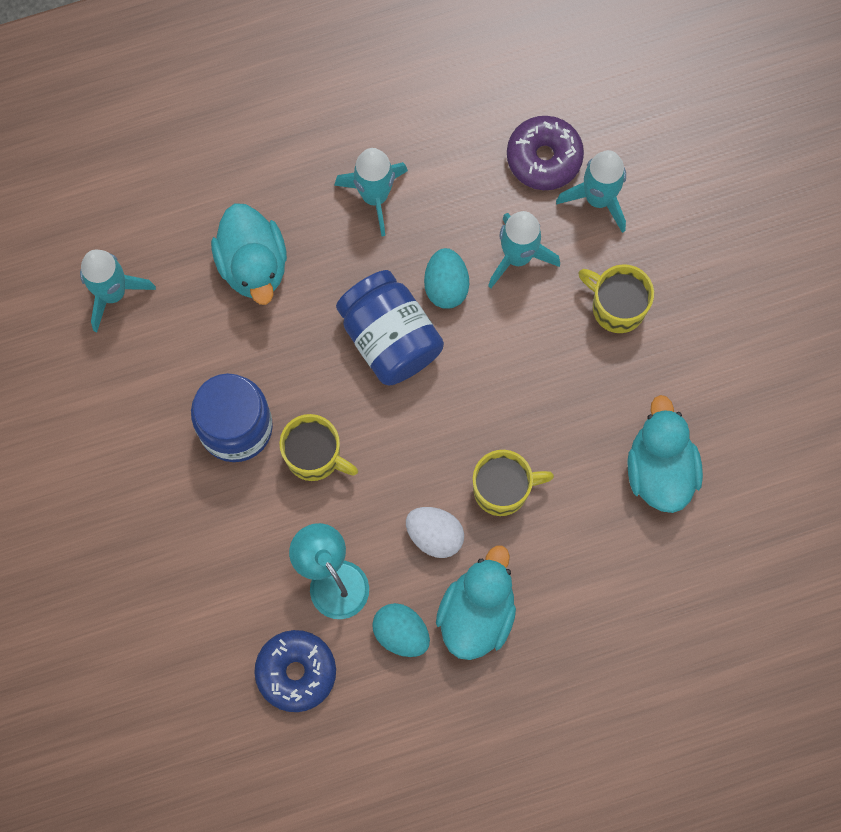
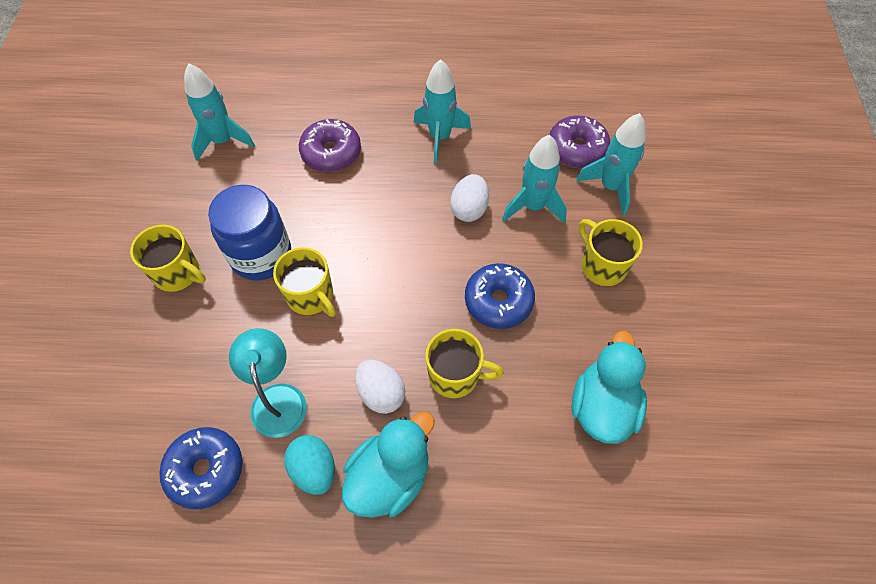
camera: 20 degrees right, 15 degrees down
turquoise duck [211,203,287,305] -> purple donut [299,119,361,172]
blue jar [336,270,444,385] -> none
turquoise egg [424,248,469,309] -> white egg [450,174,489,222]
none -> yellow mug [130,225,206,292]
none -> blue donut [465,263,535,329]

